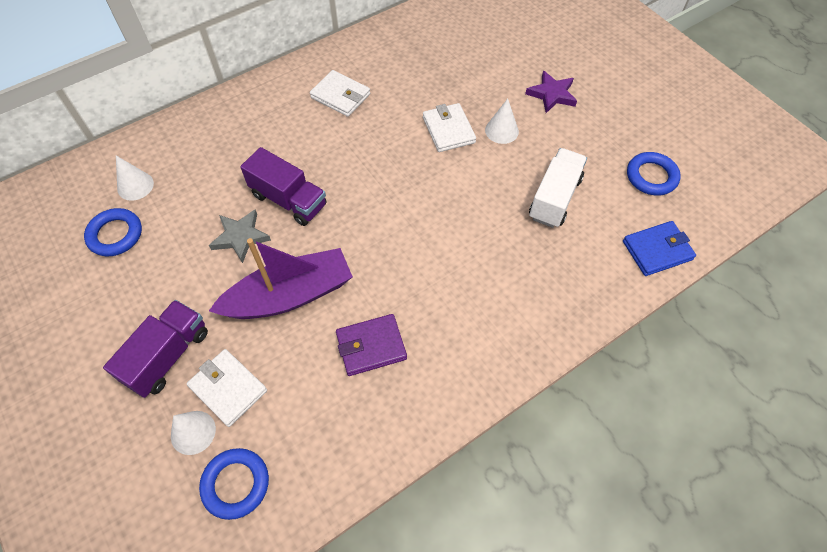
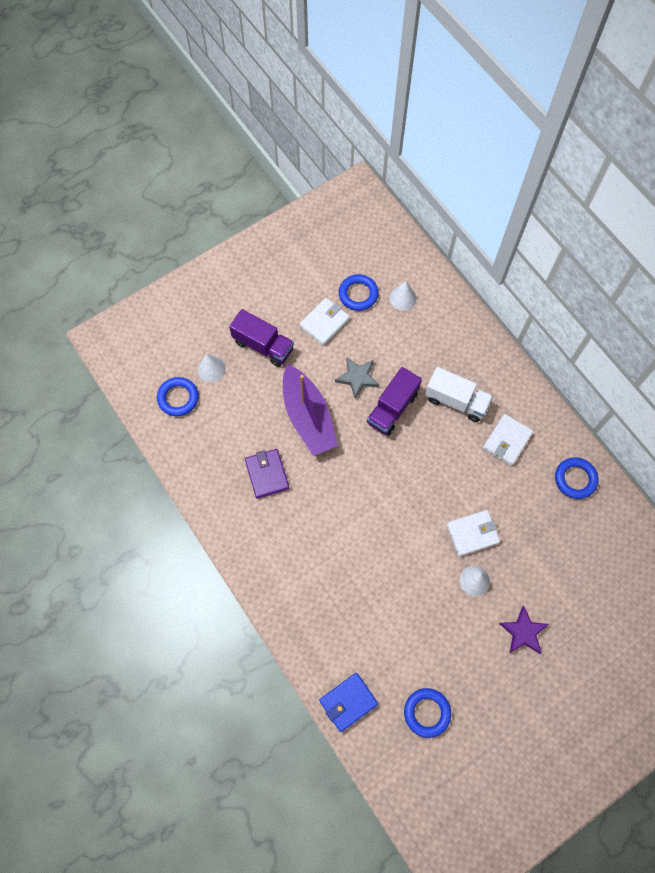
camera: 90 degrees right, 10 degrees up
white wallet [186,349,267,427] -> white wallet moved to [300,298,350,345]
white truck [529,148,587,228] -> white truck moved to [425,367,493,422]
blue wallet [623,221,696,276] -> blue wallet turned 75 degrees clockwise [319,673,378,732]
none -> blue ring [555,457,598,499]

